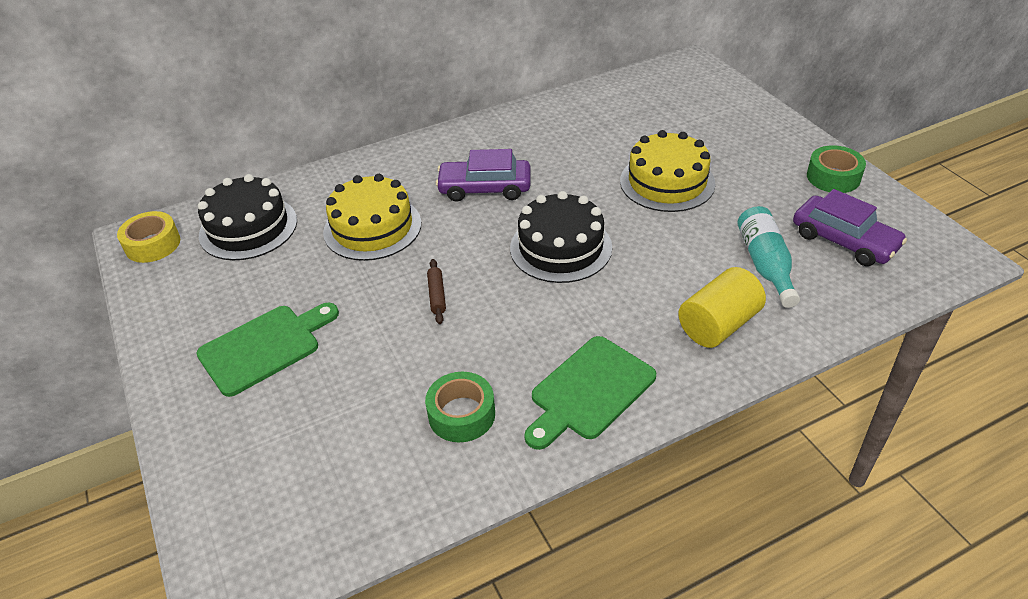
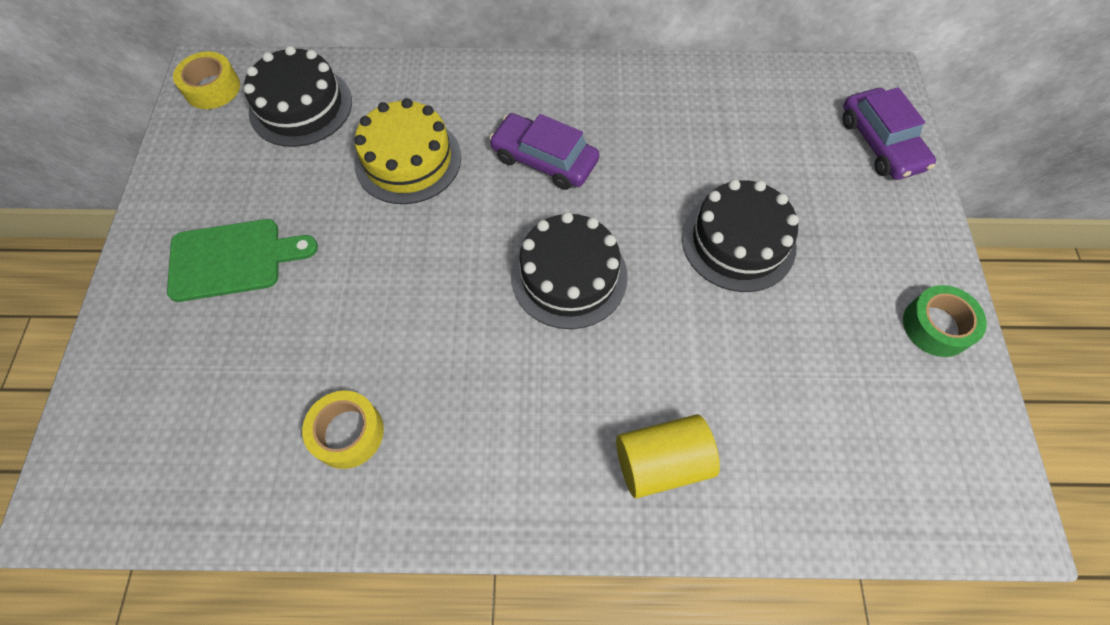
camera: 25 degrees right, 20 degrees up
green tape [425,372,495,442] -> yellow tape [302,391,384,469]
brown rolling pin [427,259,446,324] -> none
green cutting board [524,336,656,450] -> none
yellow cake [620,130,716,212] -> black cake [682,179,799,292]
turquoise bottle [737,206,800,308] -> none
purple car [793,189,907,266] -> purple car moved to [843,87,936,180]

